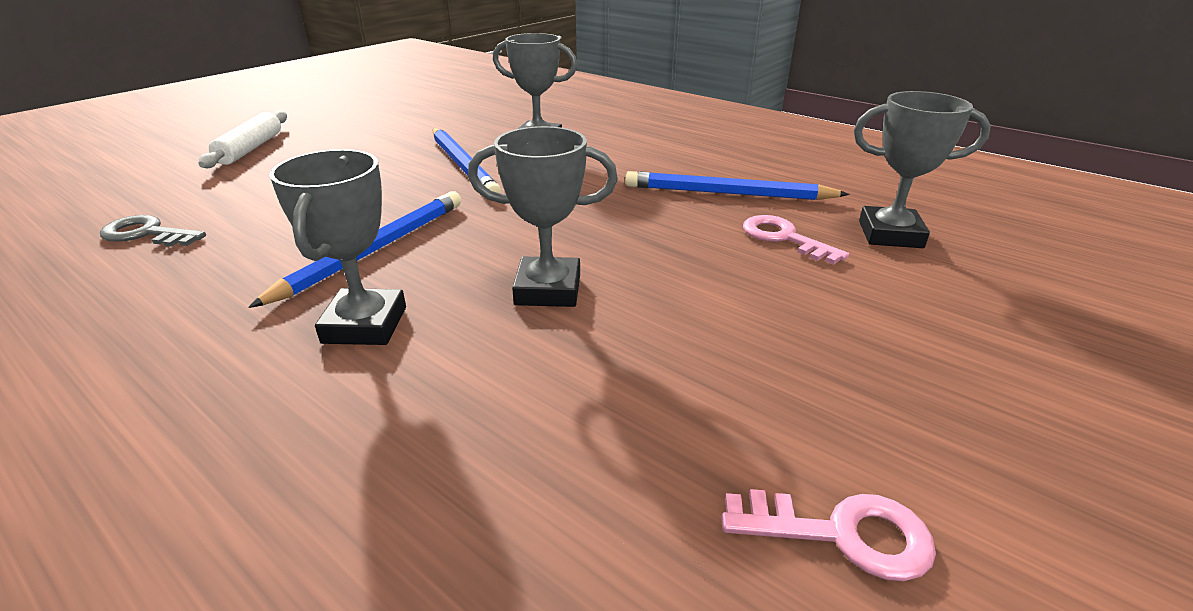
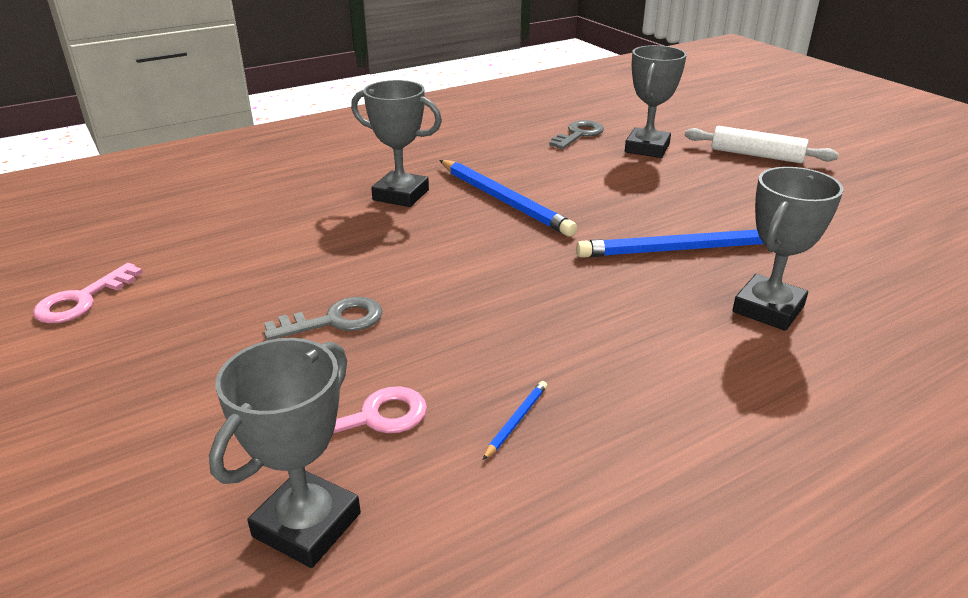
camera: 110 degrees right, 0 degrees up
grey trophy [468,126,618,307] -> grey trophy moved to [625,45,687,158]
blue pencil [625,171,849,200] -> blue pencil [483,381,547,460], size x0.40
none -> grey key [264,297,382,340]

